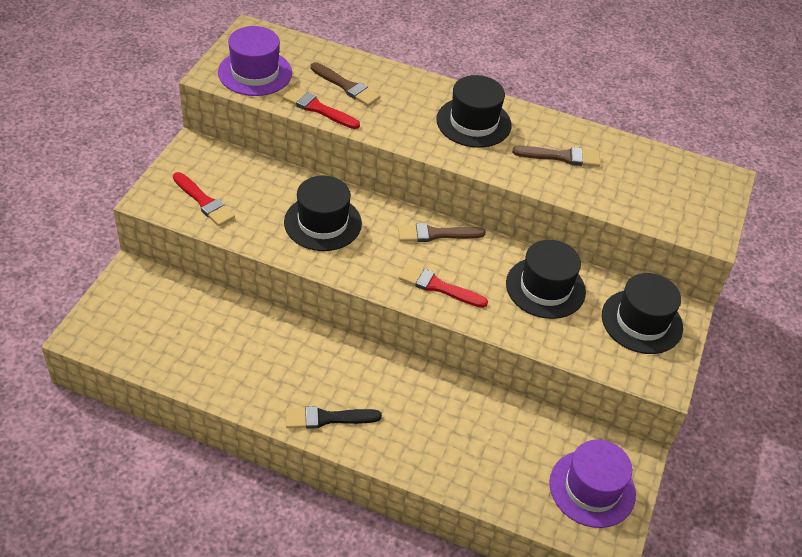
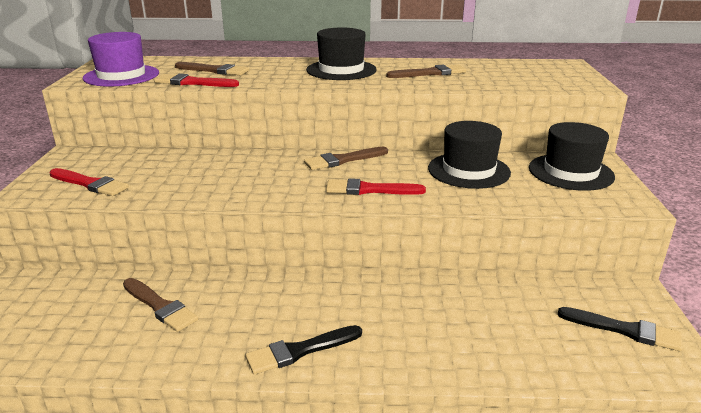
camera: 15 degrees left, 20 degrees down
black hat [284,176,362,251] -> none
purple hat [549,440,636,528] -> black brush [557,307,683,351]
none -> brown brush [123,278,198,332]

